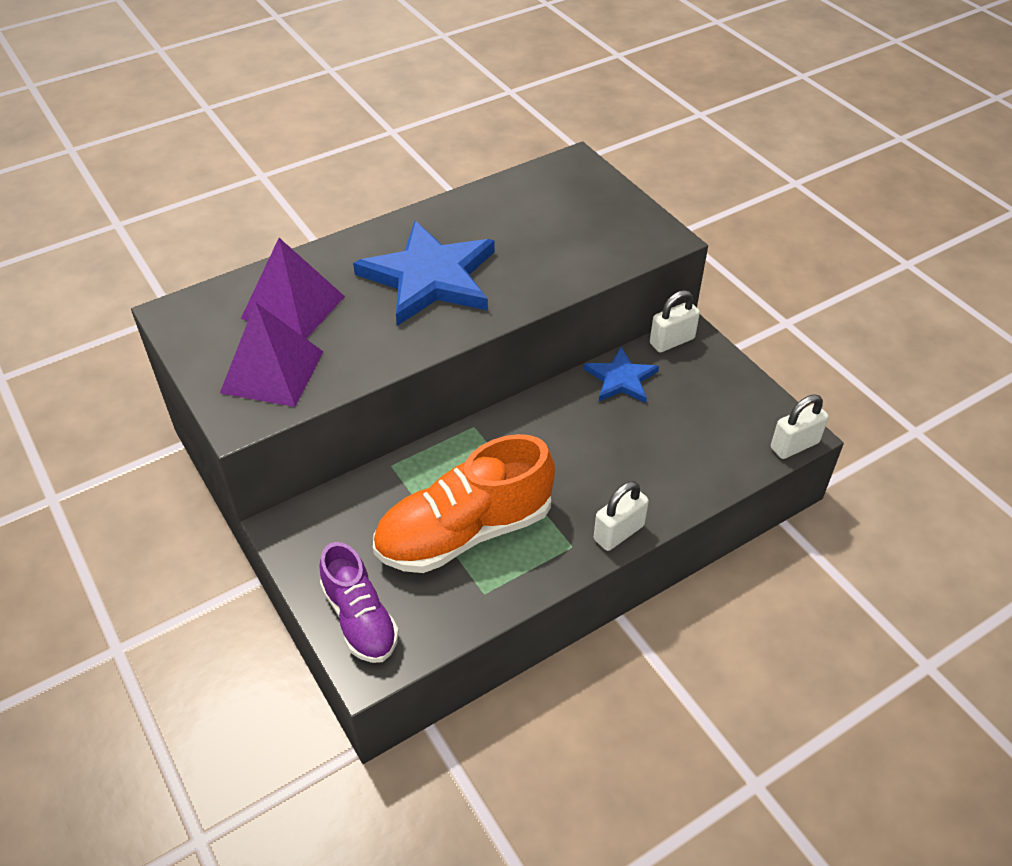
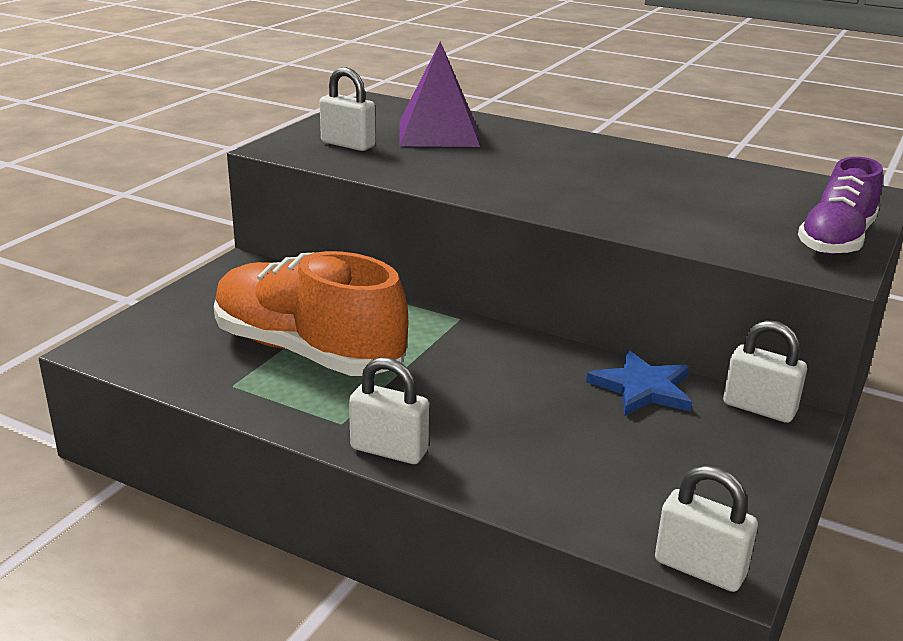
camera: 60 degrees right, 20 degrees down
purple pyramid [220,302,323,407] -> white padlock [319,67,376,151]
purple shoe [320,542,399,663] -> purple shoe moved to [798,157,883,255]
blue star [353,221,495,326] -> none

